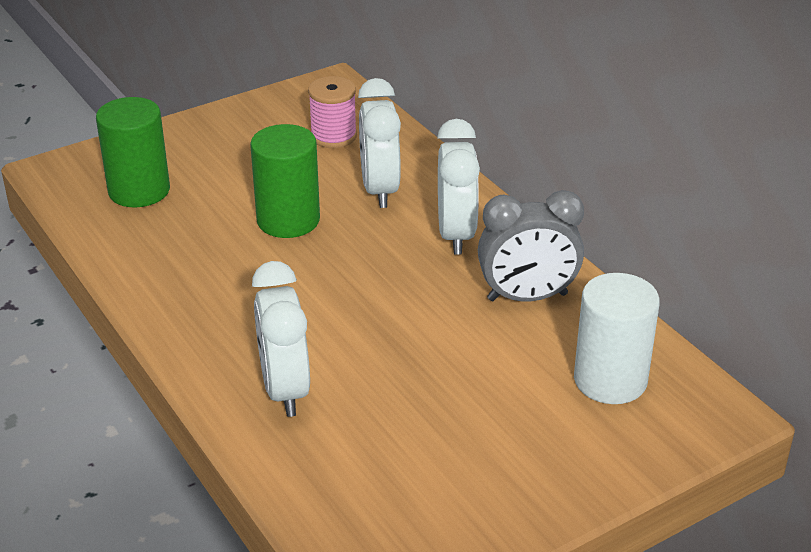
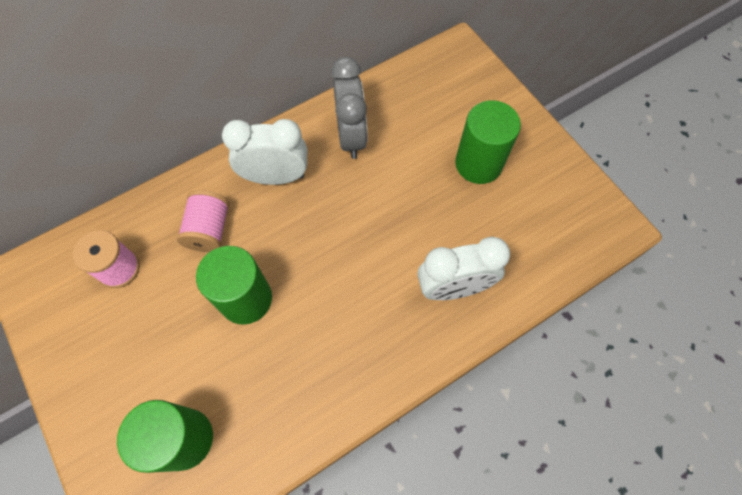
camera: 90 degrees left, 30 degrees up
white clock [358,78,401,208] -> pink spool [177,190,229,252]
white cylinder [574,273,660,404] -> none
none -> green cylinder [455,100,521,184]

